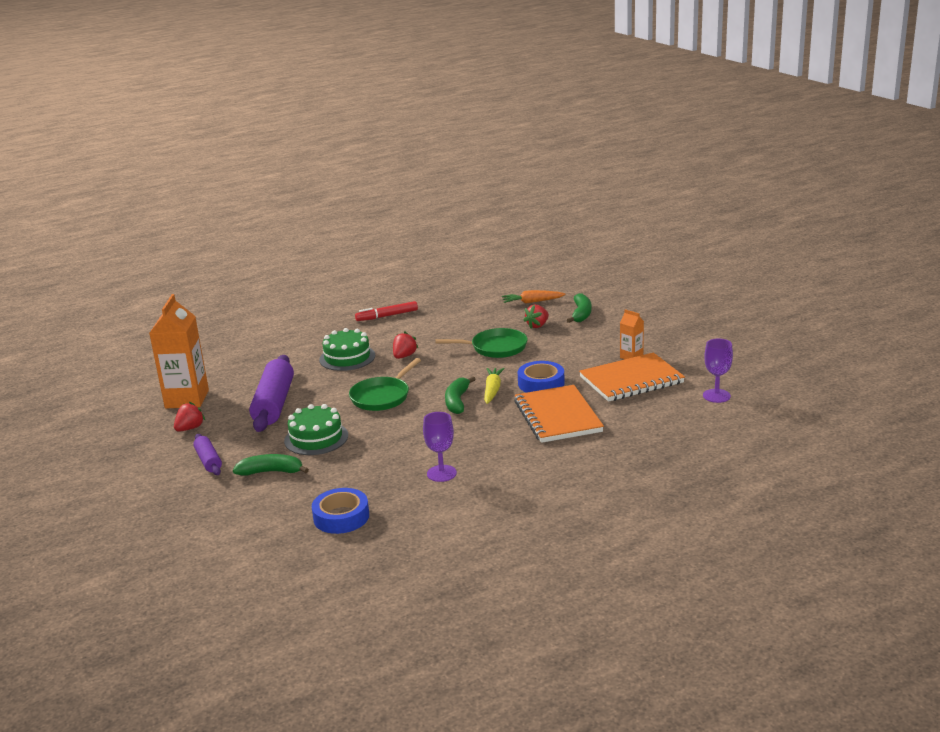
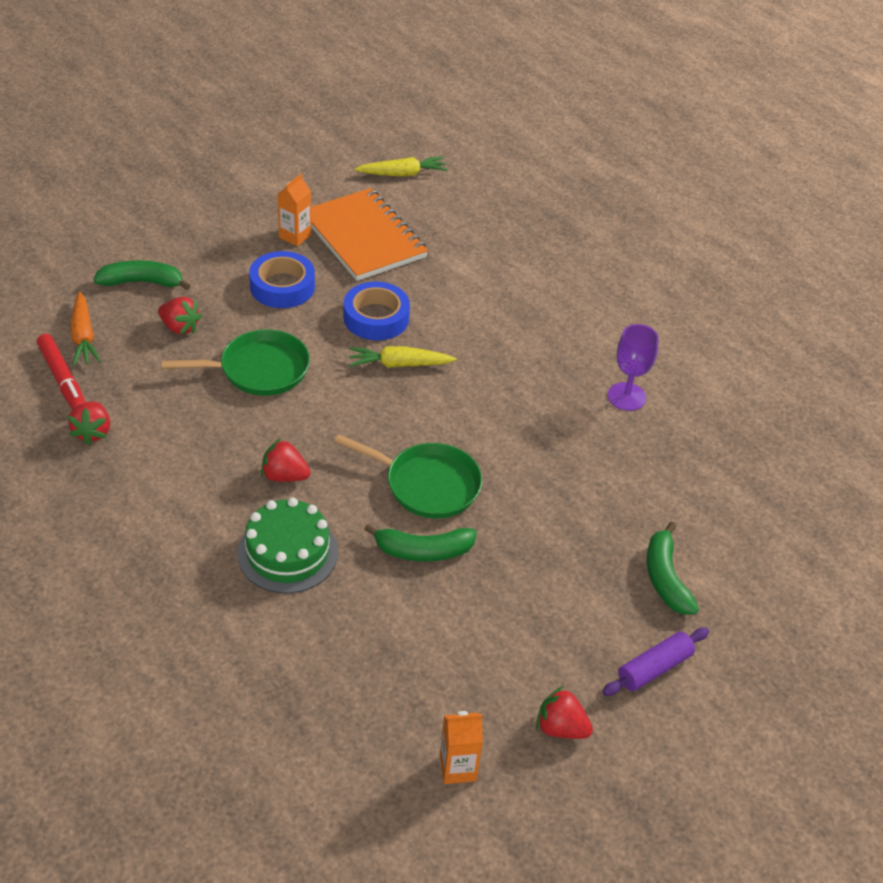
camera: 105 degrees left, 20 degrees up
orange carton [149,294,209,408] -> orange carton [440,711,483,784], size x0.48
purple rolling pin [249,355,294,432] -> none
green cake [284,404,348,455] -> none
blue tape [312,488,369,534] -> blue tape moved to [249,251,315,308]
red marker [355,301,418,321] -> red marker moved to [37,334,85,410]
green pan [435,328,528,358] -> green pan turned 90 degrees clockwise [161,329,310,396]
green banana [445,376,476,414] -> green banana moved to [364,524,477,562]
orange notebook [514,385,604,443] -> none
purple goblet [703,339,733,403] -> yellow carrot [354,156,448,176]
none -> red strawberry [67,401,110,445]

